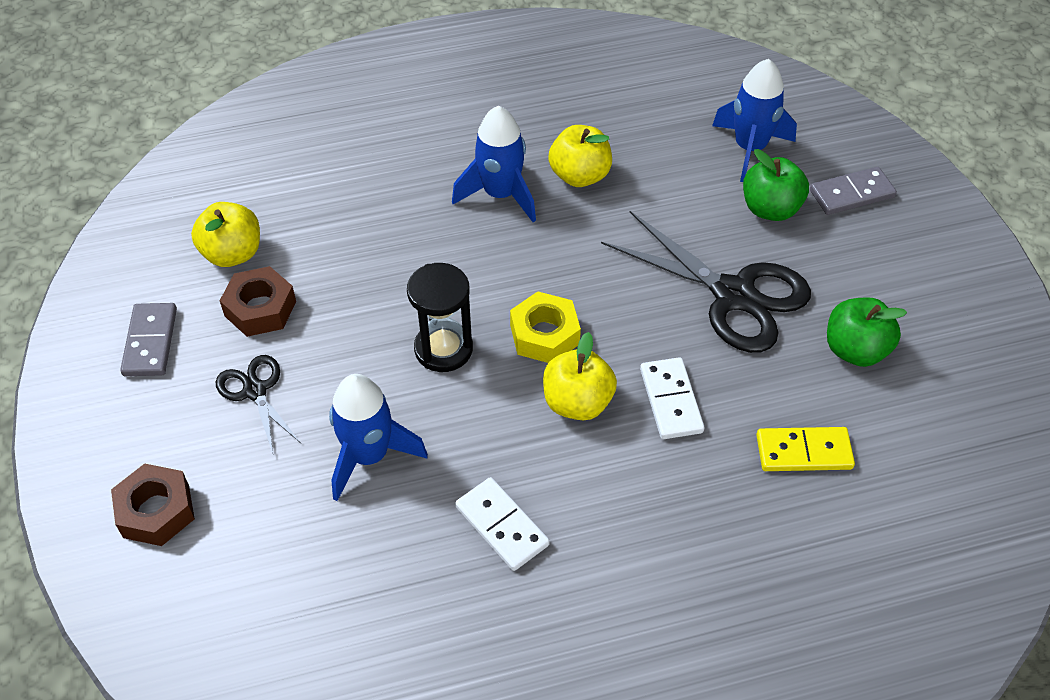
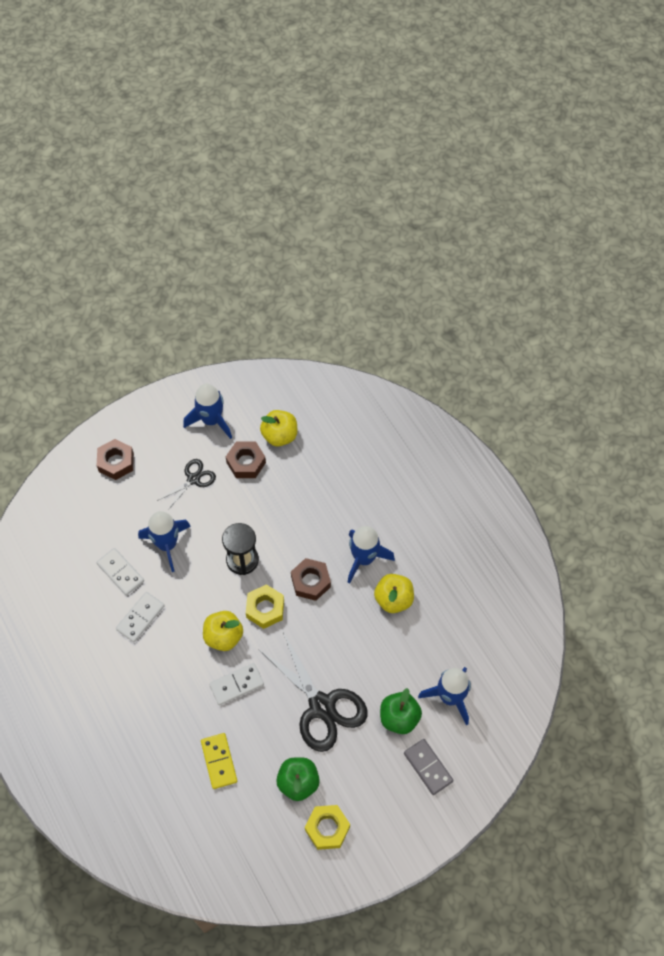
camera: 75 degrees right, 10 degrees up
grey domino [120,303,177,376] -> blue rocket [183,384,232,439]
black scissors [601,211,811,353] -> black scissors turned 60 degrees counterclockwise [258,630,368,752]
none -> white domino [97,548,144,596]
none -> brown nut [291,558,331,601]
none -> yellow nut [305,805,350,850]

